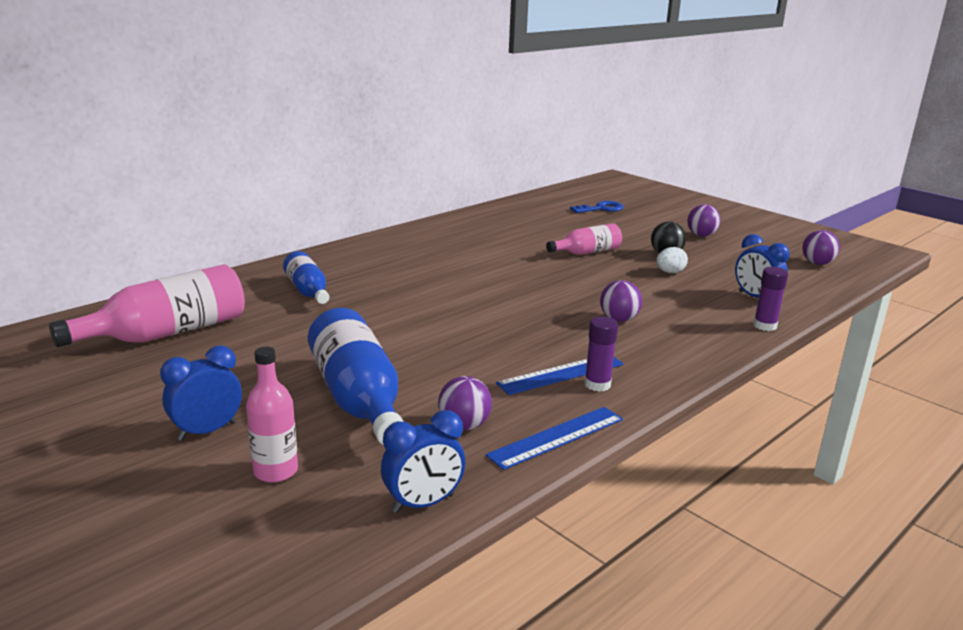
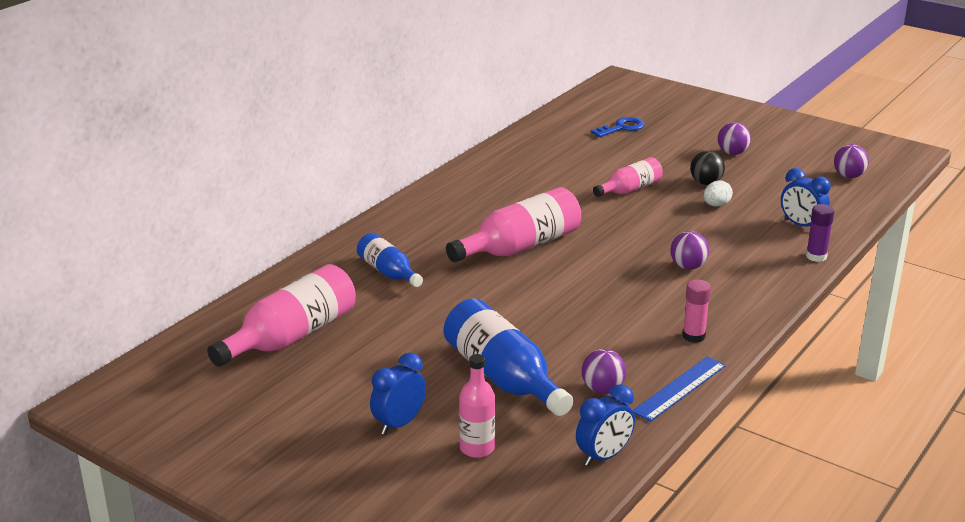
camera: 10 degrees left, 5 degrees up
blue ruler [496,357,624,395] -> none
purple glue stick [584,316,618,392] -> pink glue stick [682,279,711,343]
none -> pink bottle [446,187,581,262]

